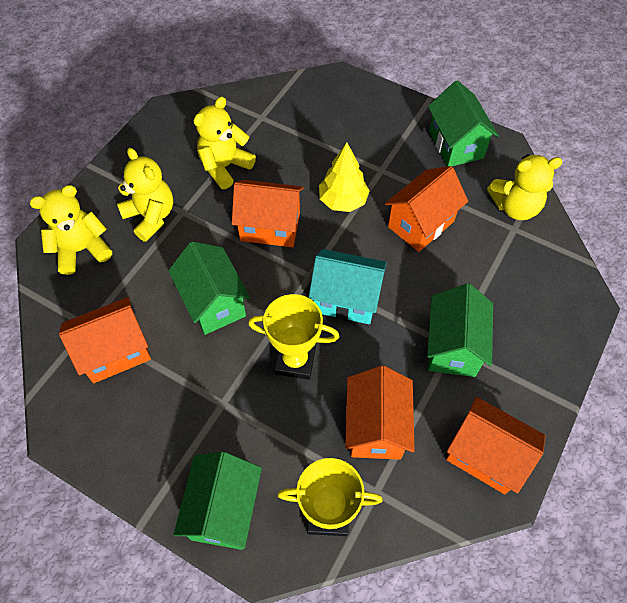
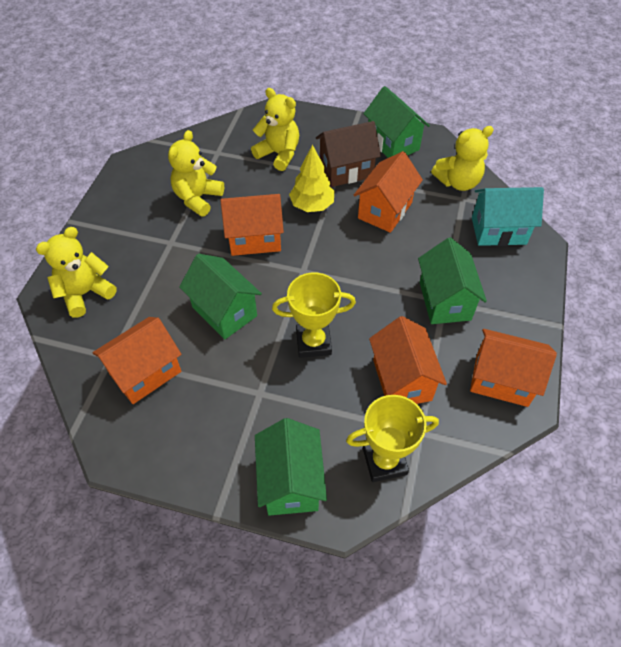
camera: 15 degrees left, 5 degrees down
yellow teddy bear [117,148,173,242] -> yellow teddy bear moved to [251,88,299,171]
turquoise house [309,249,387,324] -> turquoise house moved to [472,187,544,246]
none -> brown house [316,121,381,187]

